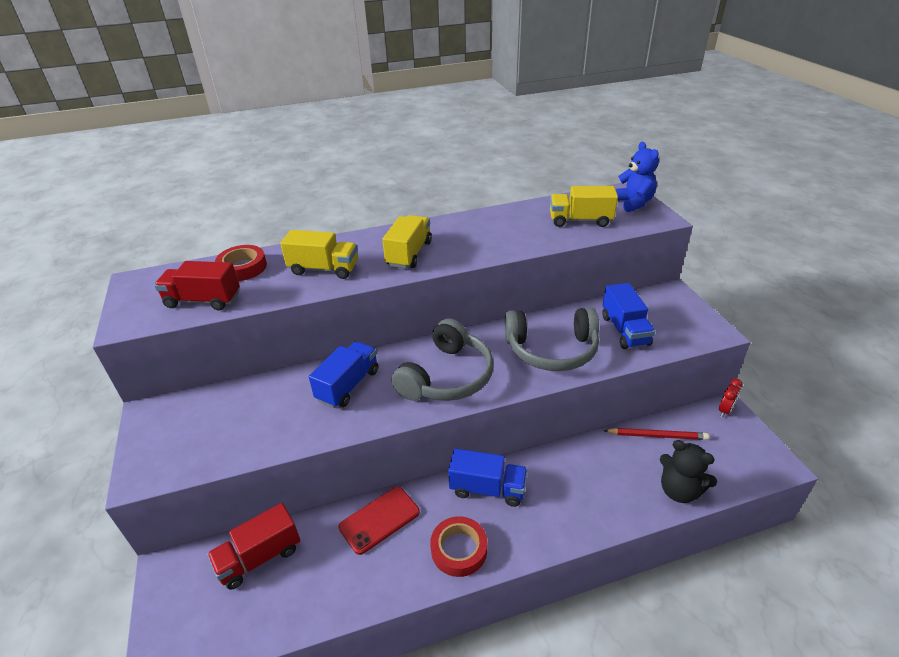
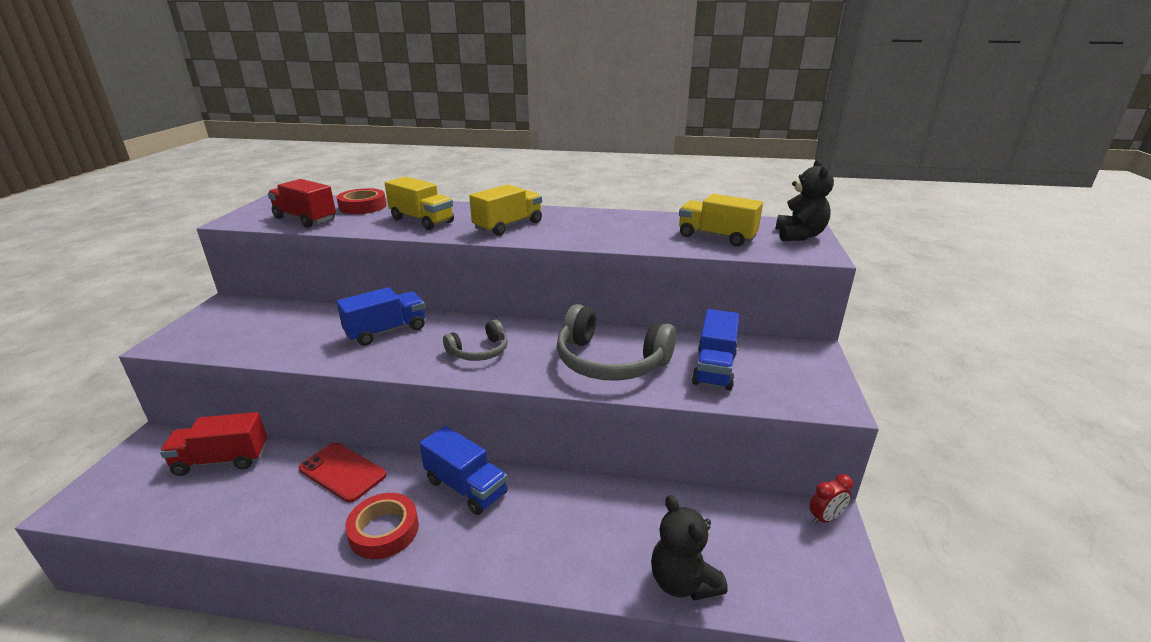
camera: 25 degrees right, 10 degrees down
red phone [339,487,420,555] -> red phone turned 45 degrees clockwise [299,443,386,503]
grey headphones [391,318,494,401] -> grey headphones [443,320,508,361], size x0.55
red pencil [603,428,709,440] -> none
blue teddy bear [616,142,659,212] -> black teddy bear [776,159,834,241]

